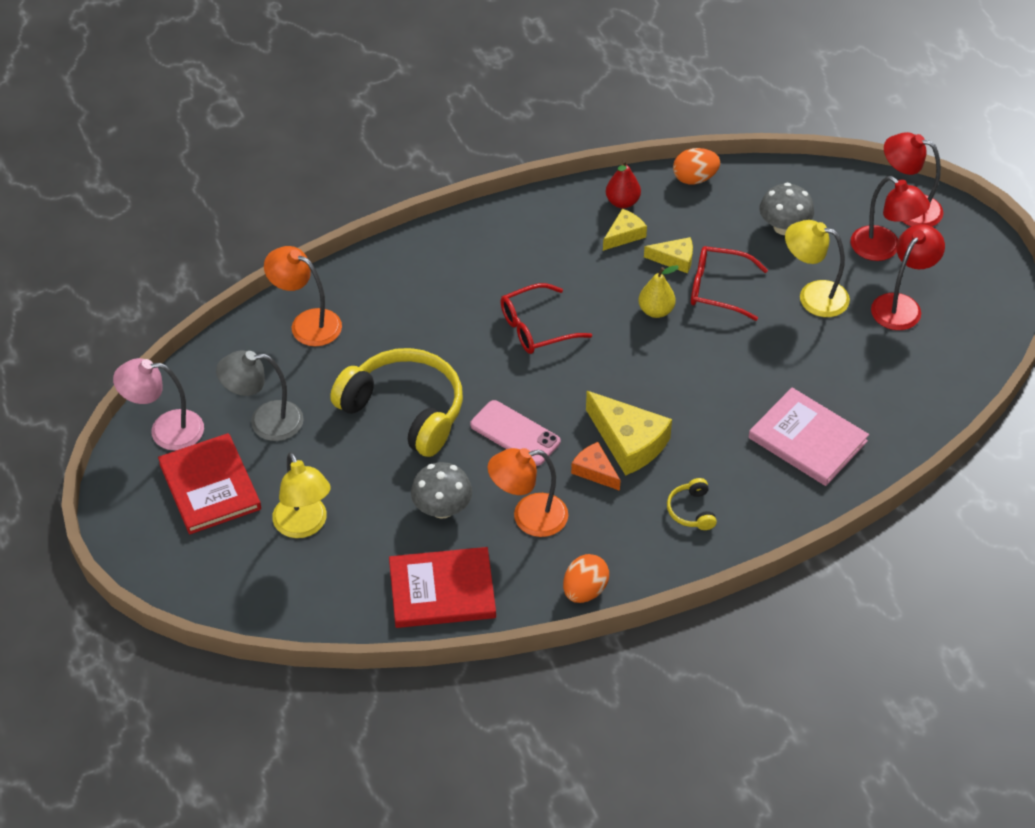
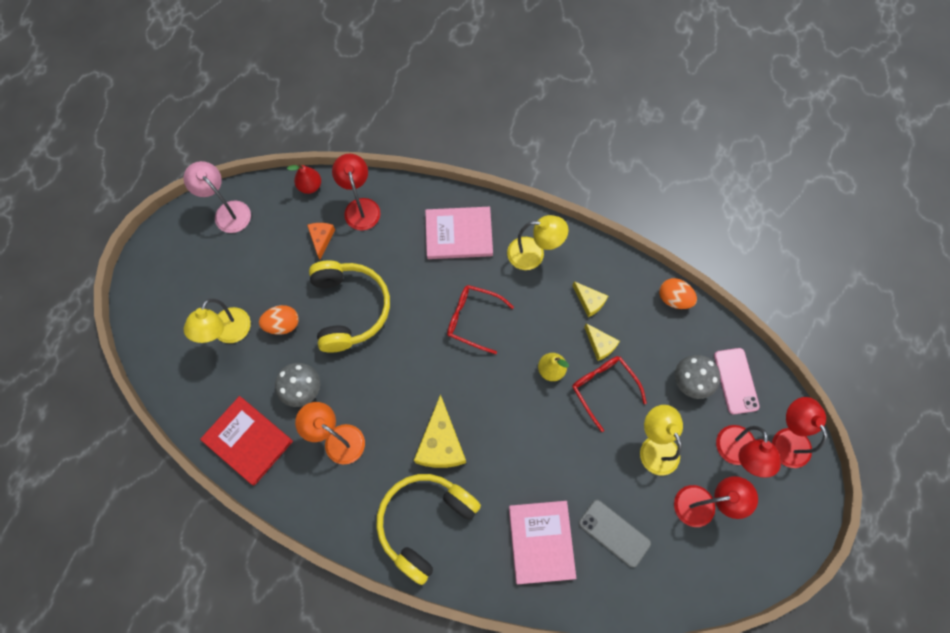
camera: 45 degrees right, 20 degrees up
red book [158,433,261,535] -> none
grey lamp [216,350,304,441] -> none
orange lamp [264,246,342,346] -> red lamp [332,153,381,230]
pink phone [470,400,560,466] -> pink phone moved to [714,348,760,414]
orange egg [563,554,609,603] -> orange egg moved to [259,305,299,335]
orange cheese [571,442,621,491] -> orange cheese moved to [307,223,335,260]
yellow cheese [603,209,647,251] -> yellow cheese turned 45 degrees clockwise [572,281,608,317]
red pear [606,160,641,208] -> red pear moved to [287,163,321,194]
yellow headphones [667,478,717,530] -> yellow headphones [376,474,481,585], size x2.38
none -> pink book [425,207,493,259]
none -> yellow lamp [507,215,568,270]
none -> grey phone [579,500,651,567]

